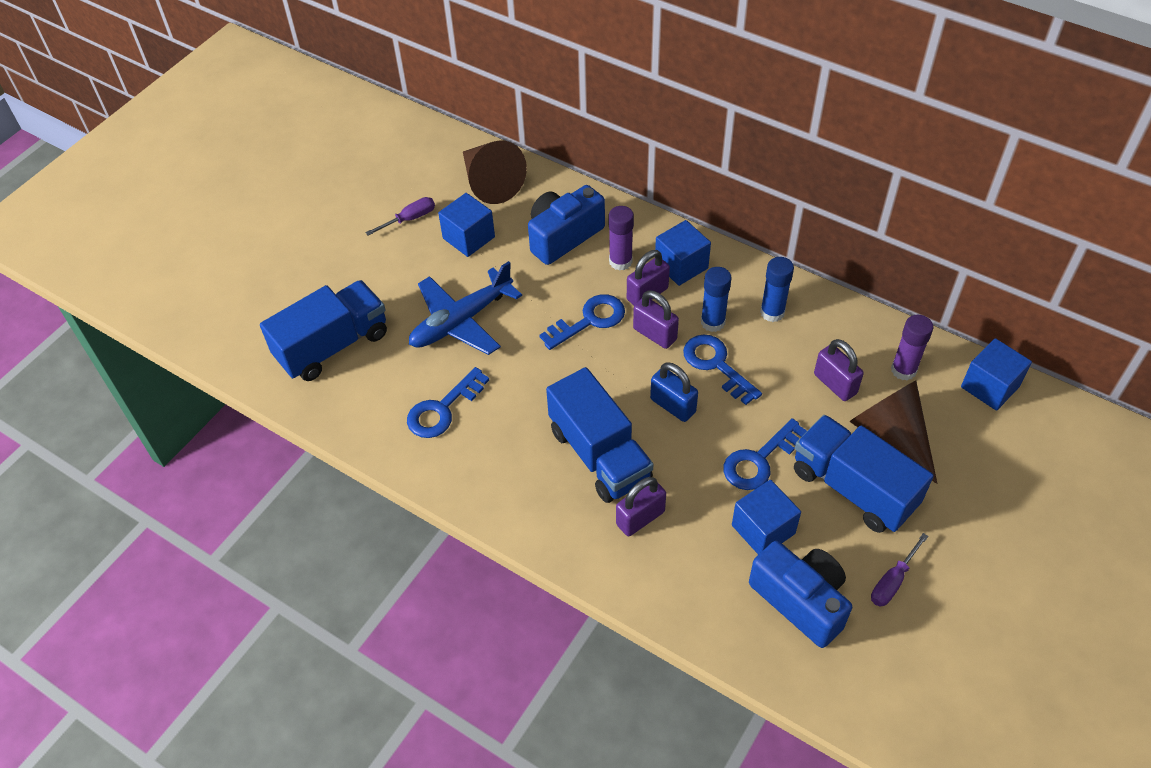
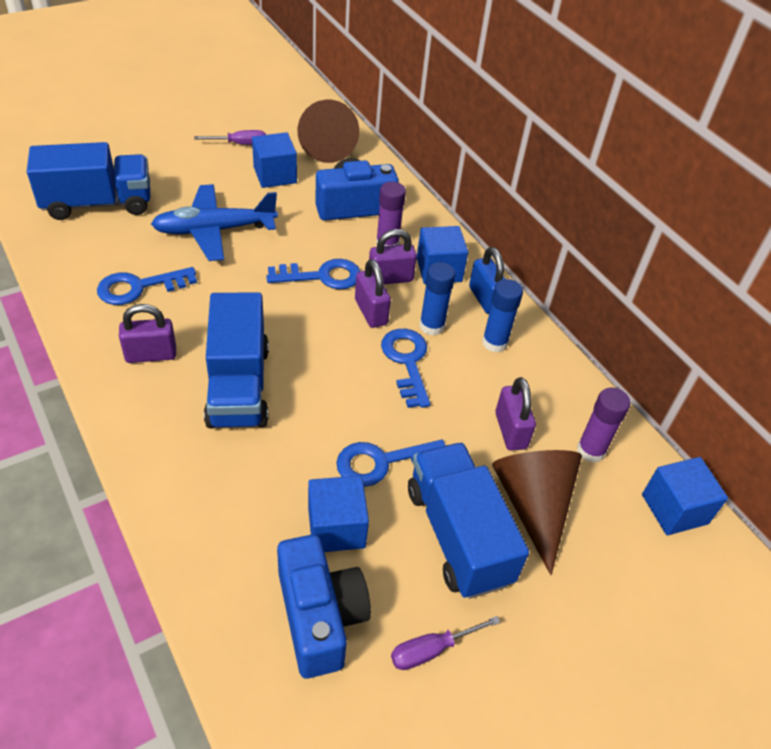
camera: 20 degrees right, 5 degrees down
purple padlock [616,477,666,536] -> purple padlock moved to [119,304,176,363]
blue padlock [650,362,698,422] -> blue padlock moved to [469,247,505,314]

